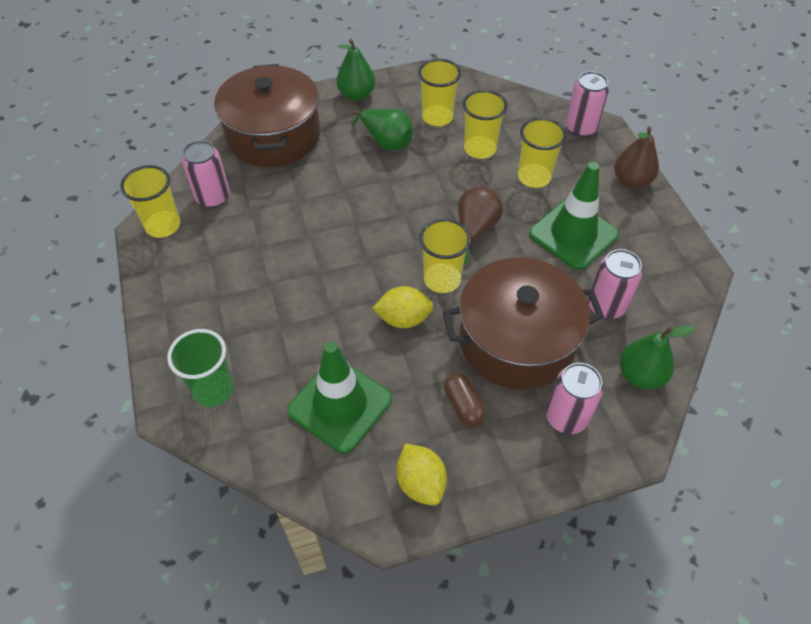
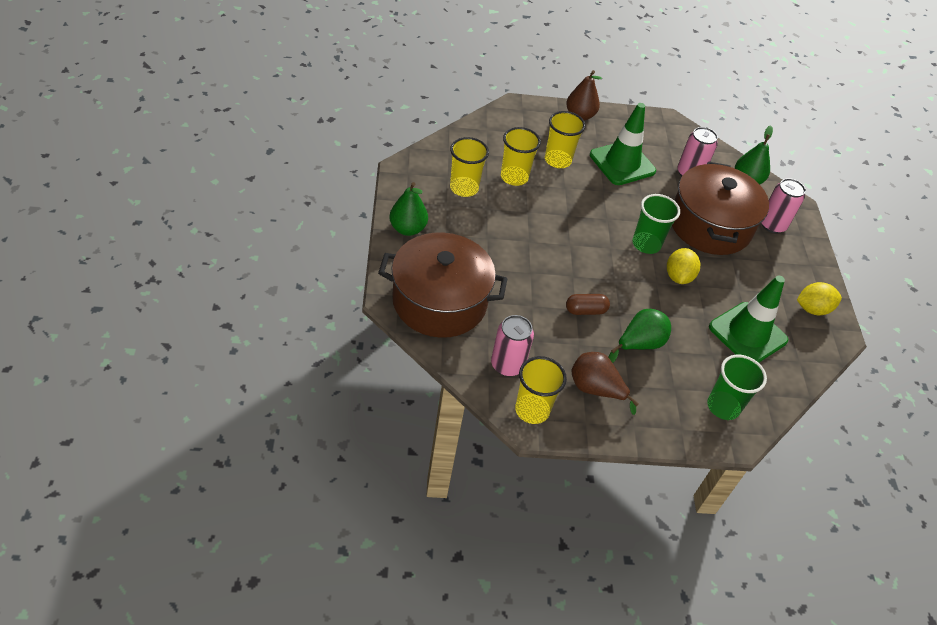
camera: 80 degrees left, 5 degrees down
green pear [351,109,413,150] -> green pear moved to [608,309,671,363]
yellow cup [419,219,471,293] -> green cup [632,194,680,254]
brown capsule [444,373,486,427] -> brown capsule moved to [566,294,610,315]
brown pear [458,186,503,264] -> brown pear moved to [571,352,639,415]
pink can [566,71,609,137] -> none

